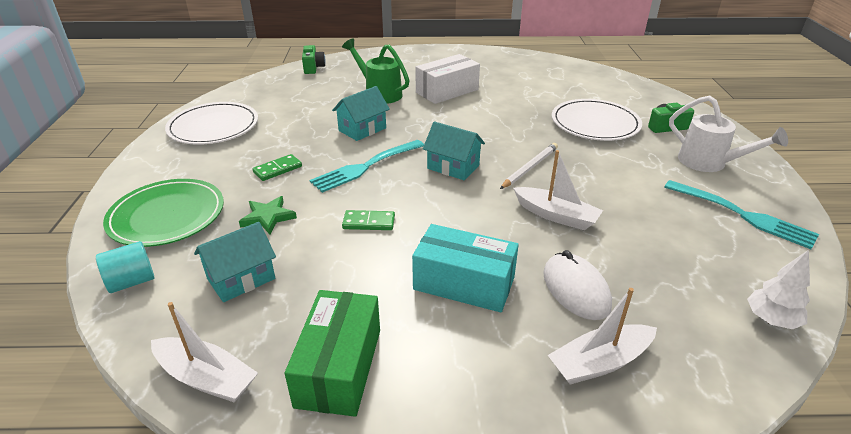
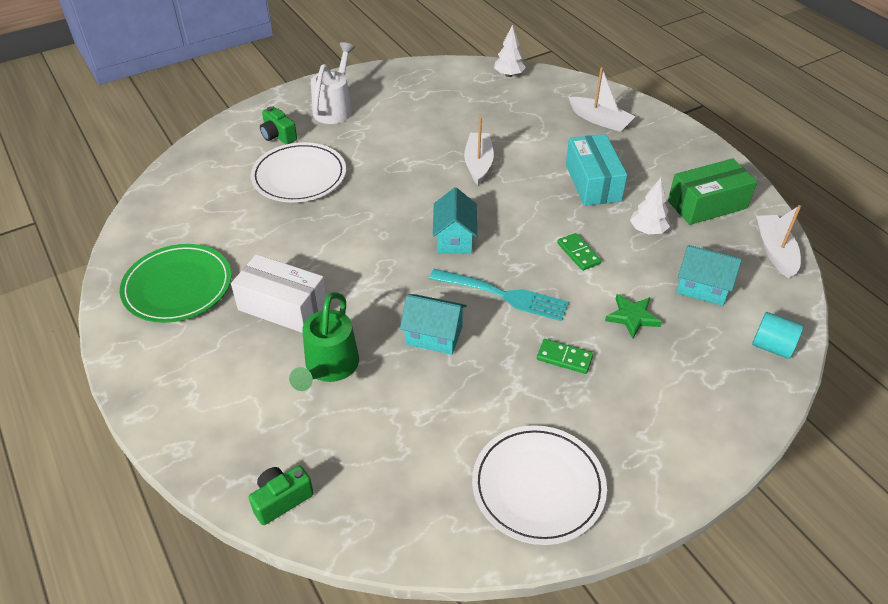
camera: 120 degrees left, 10 degrees up
green plate [103,179,224,247] -> green plate moved to [120,244,232,323]
white pencil [500,143,558,189] -> none
white mouse [543,250,612,320] -> none
turquoise fork [664,180,819,249] -> none
none -> white tree [630,178,670,234]

